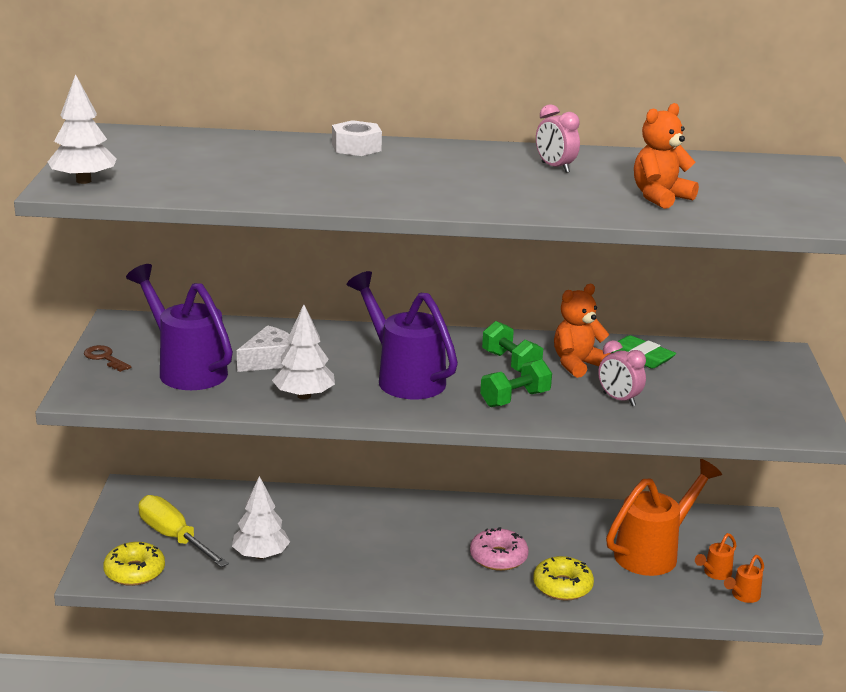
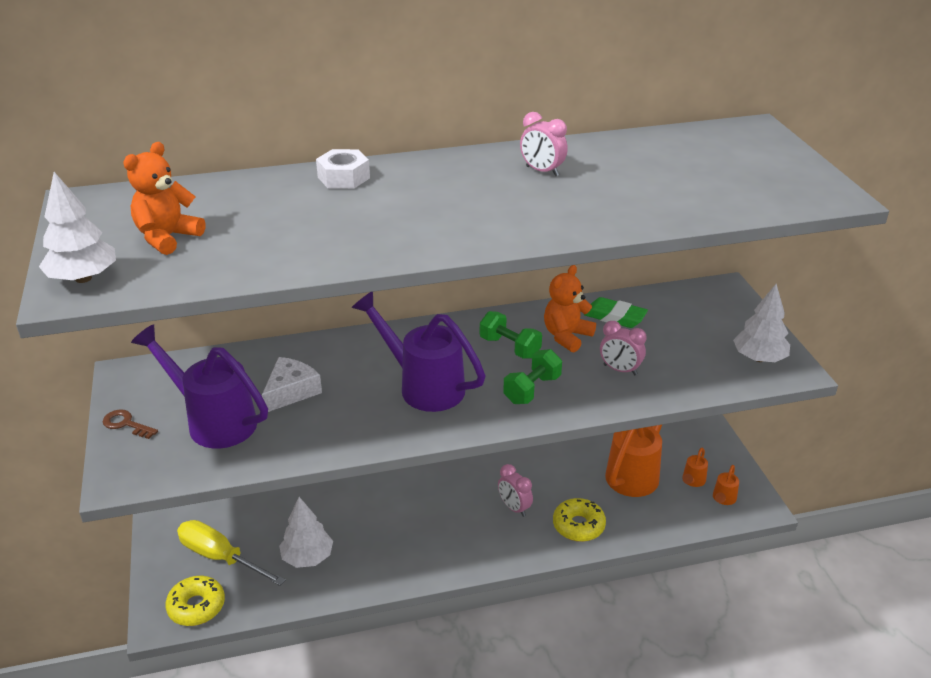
camera: 15 degrees left, 10 degrees up
white tree [272,305,335,400] -> white tree moved to [733,284,790,362]
pink donut [470,527,528,571] -> pink clock [498,464,533,517]
orange teddy bear [634,103,699,209] -> orange teddy bear moved to [123,142,205,255]

